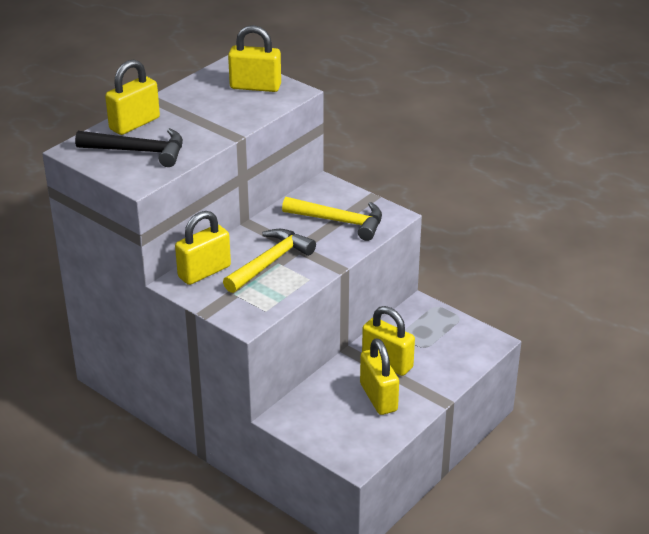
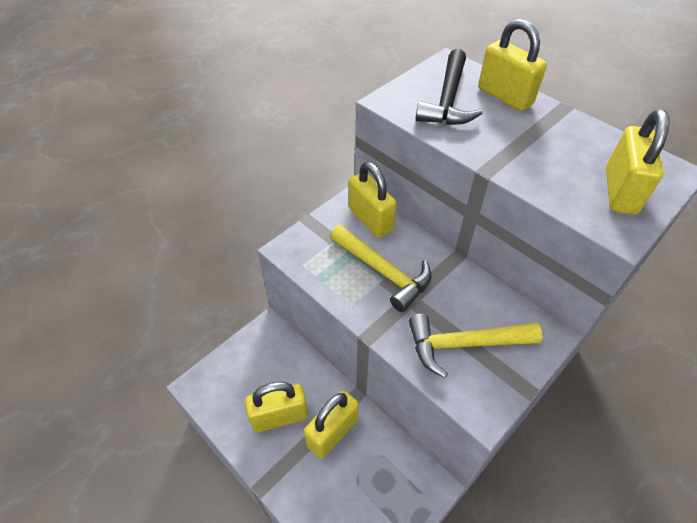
camera: 95 degrees right, 15 degrees up
yellow hammer [282,197,382,241] -> yellow hammer turned 60 degrees clockwise [409,314,542,378]

